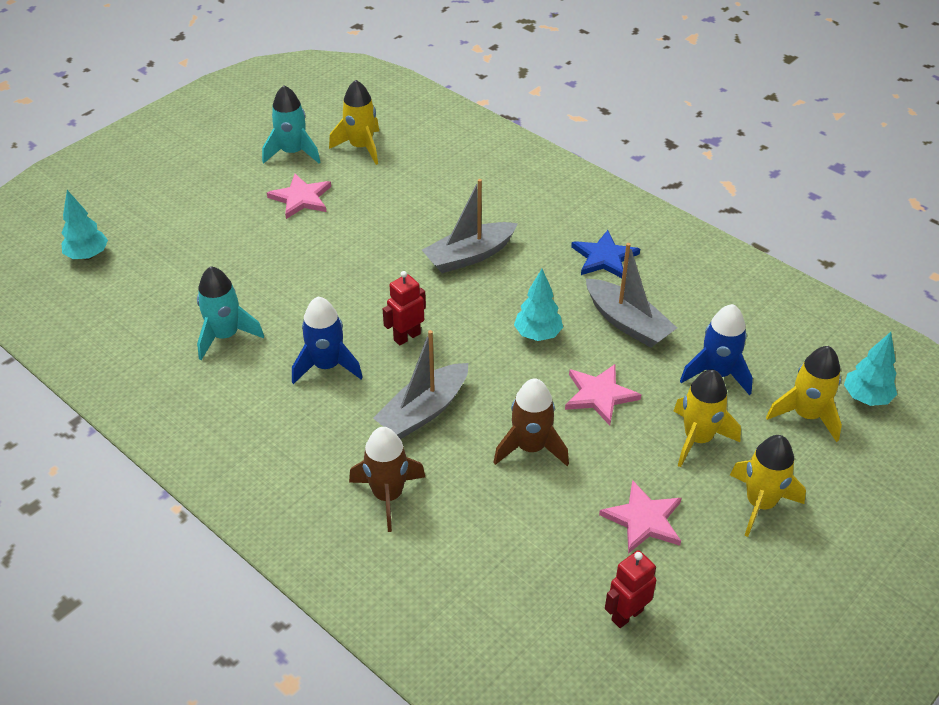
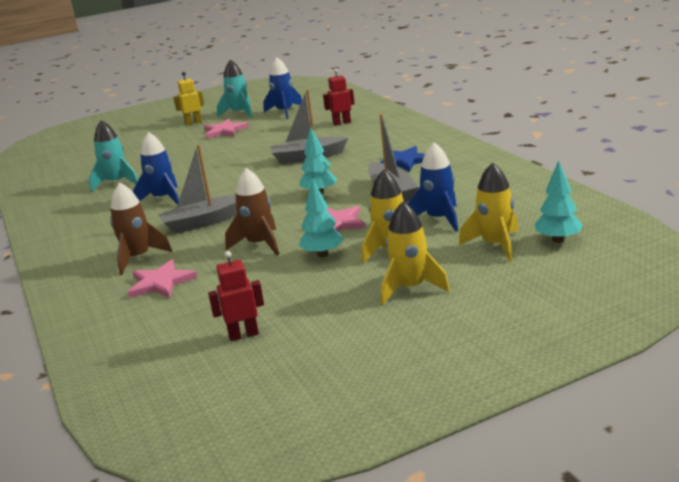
camera: 25 degrees right, 20 degrees down
turquoise tree [61,190,108,260] -> turquoise tree moved to [299,178,344,257]
yellow rocket [329,80,379,165] -> blue rocket [263,57,302,119]
red robot [383,271,426,346] -> red robot moved to [323,68,355,126]
pink star [599,480,682,554] -> pink star moved to [128,259,197,298]
none -> yellow robot [173,72,204,126]

